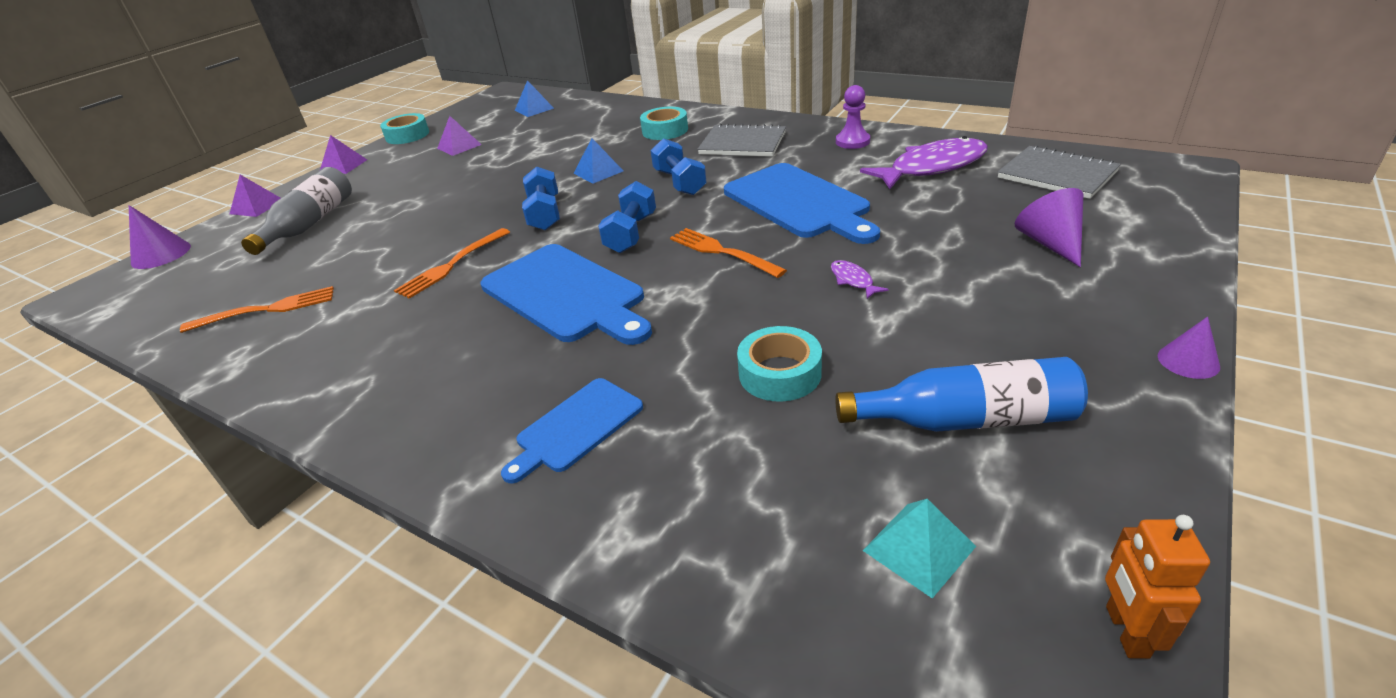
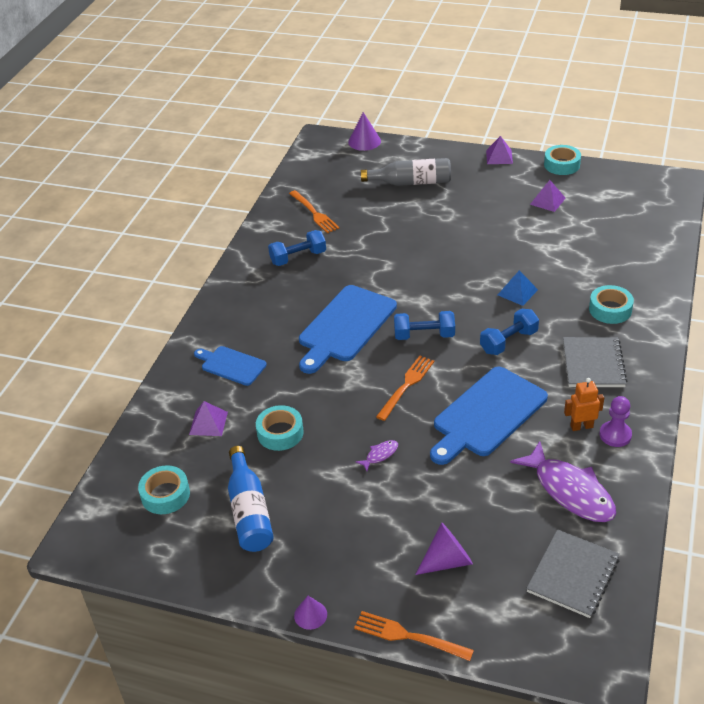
camera: 75 degrees right, 5 degrees up
purple pyramid [230,175,280,217] -> purple pyramid moved to [189,401,228,436]
orange fork [394,228,510,299] -> orange fork moved to [354,611,474,661]
blue pyramid [515,80,554,117] -> none
blue dumbbell [522,166,560,231] -> blue dumbbell moved to [268,230,326,266]
turquoise pyramid [862,499,976,598] -> turquoise tape [138,465,190,514]
orange robot [1105,515,1210,659] -> orange robot moved to [564,378,604,431]

